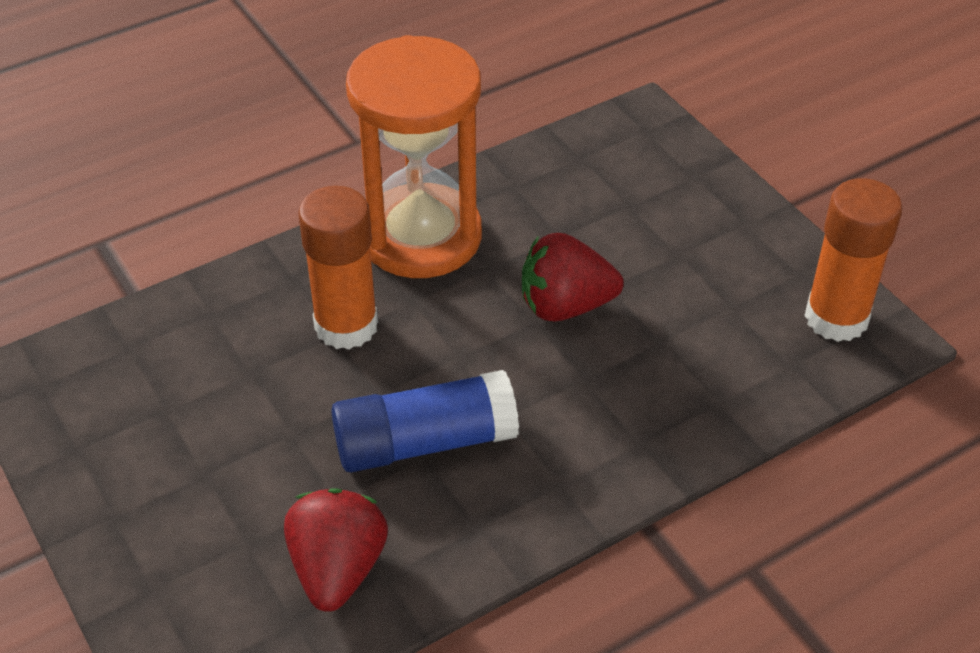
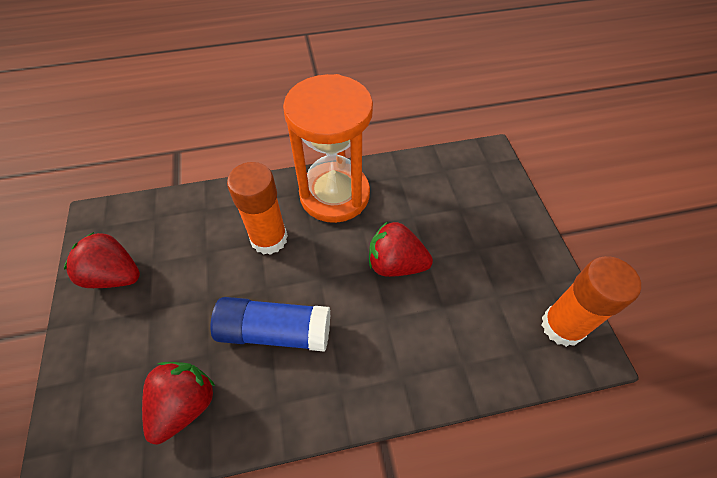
camera: 20 degrees right, 10 degrees up
none -> red strawberry [64,232,140,288]

